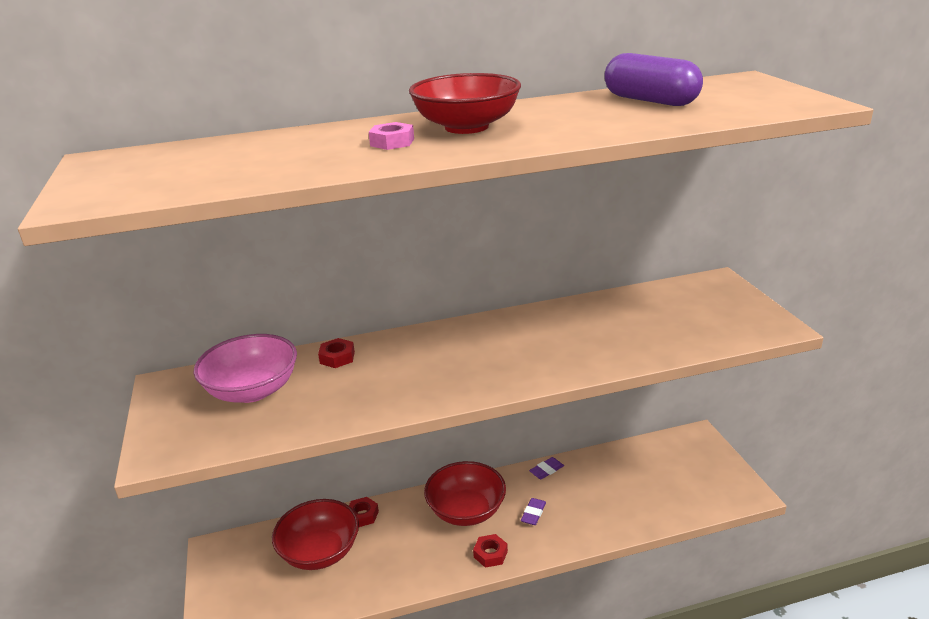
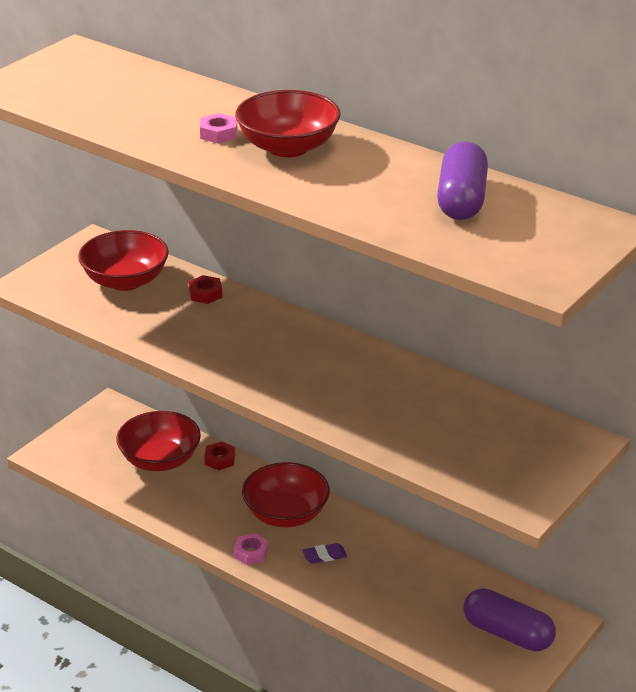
camera: 50 degrees right, 5 degrees up
pink bowl [194,334,297,403] -> red bowl [78,230,169,291]
red nut [473,534,508,568] -> pink nut [234,533,269,565]
purple eraser [529,457,564,479] -> none
none -> purple capsule [464,588,556,651]

